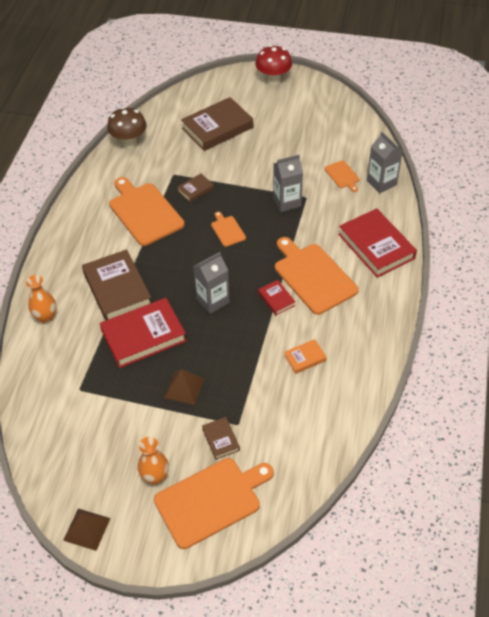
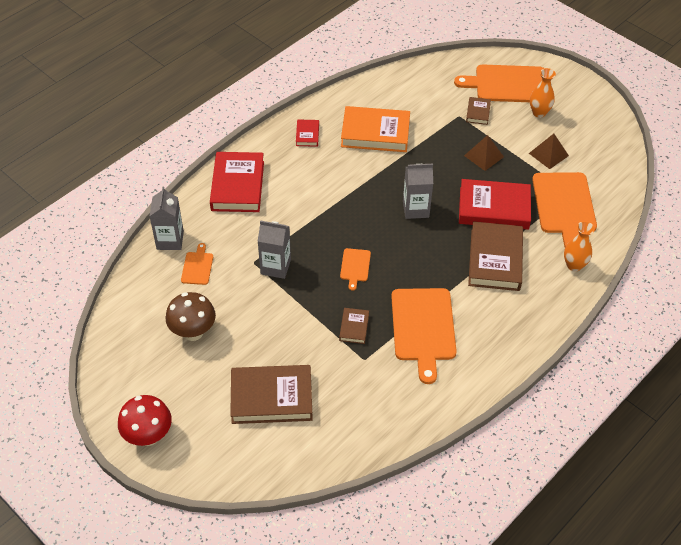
camera: 150 degrees left, 0 degrees up
brown pyramid [63,509,111,551] -> brown pyramid moved to [529,134,569,169]
brown mushroom [107,107,147,149] -> brown mushroom moved to [166,292,216,341]
brown book [177,174,214,202] -> brown book turned 75 degrees counterclockwise [339,308,369,344]
red book [258,280,296,315] -> red book moved to [296,120,319,147]
orange cutting board [275,237,359,315] -> orange cutting board moved to [532,172,597,247]
orange book [284,339,327,374] -> orange book [341,106,410,152], size x2.09

